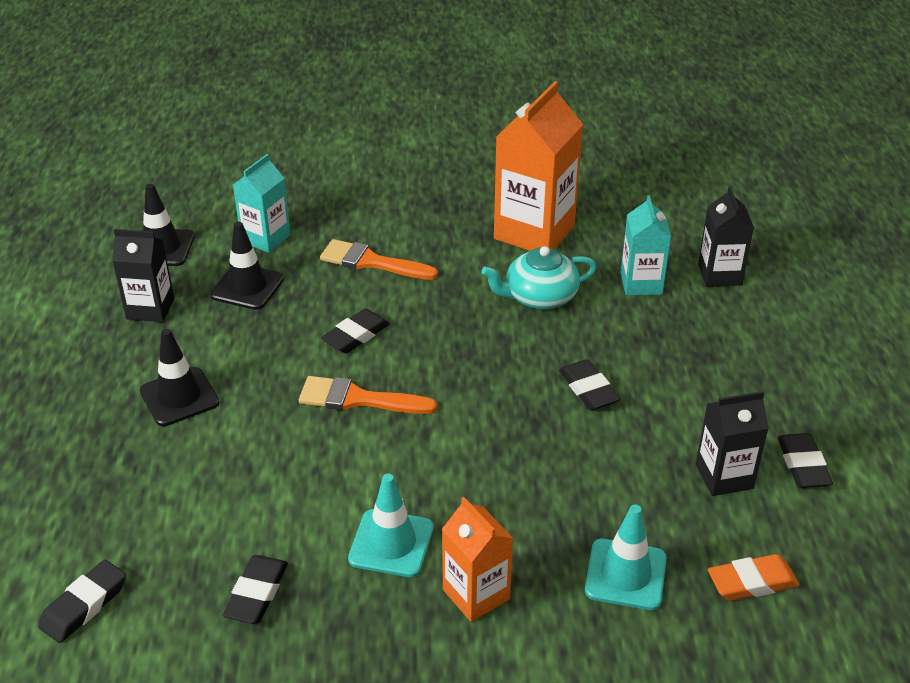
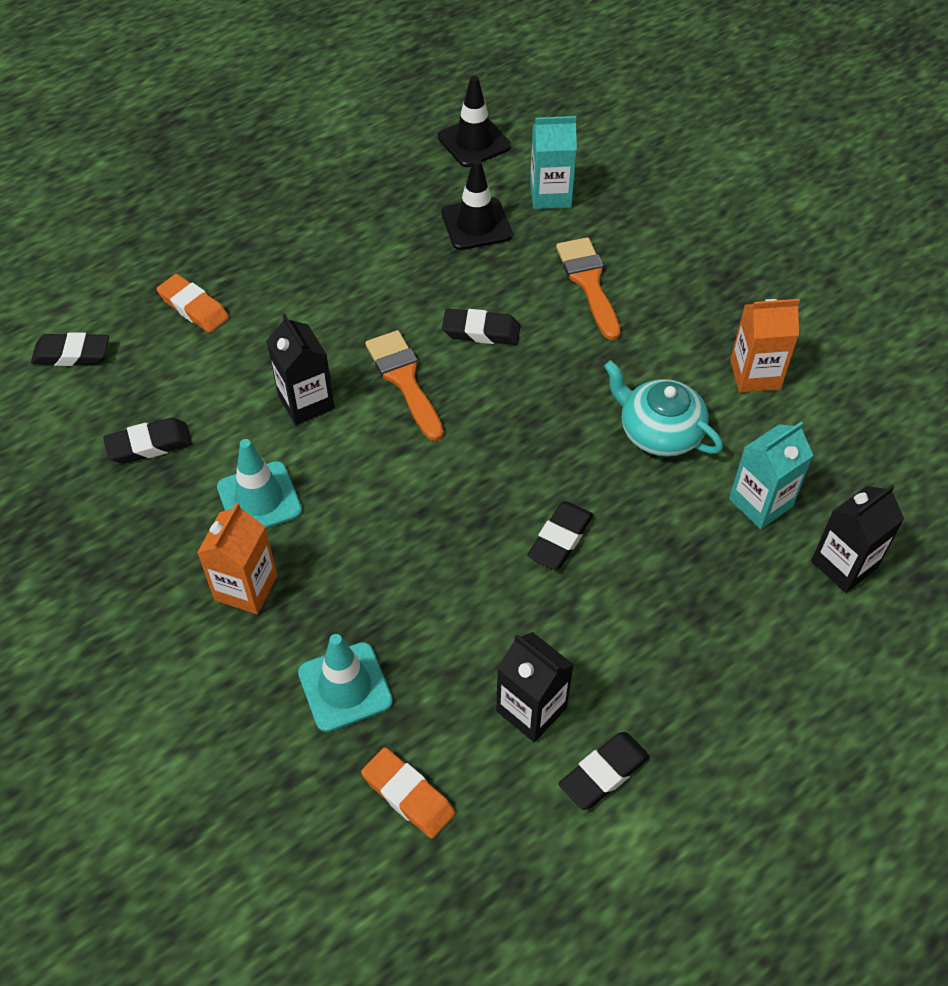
camera: 55 degrees right, 15 degrees up
black carton [112,229,174,322] -> black carton moved to [267,314,335,425]
black traffic cone [140,329,219,426] -> none
orange carton [494,81,583,251] -> orange carton [730,299,800,393], size x0.58
none -> orange eraser [157,274,229,333]

